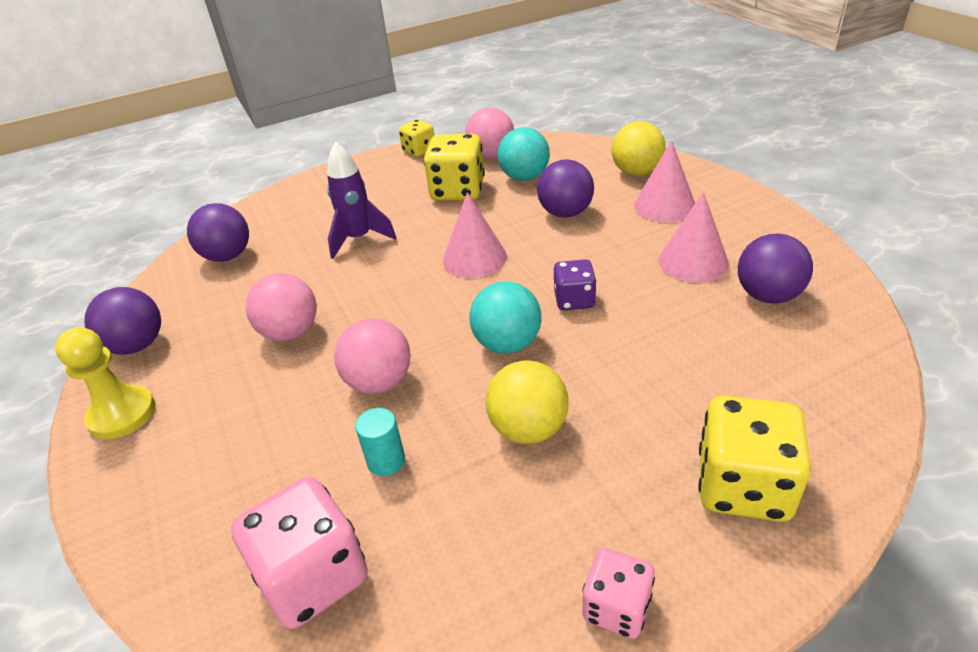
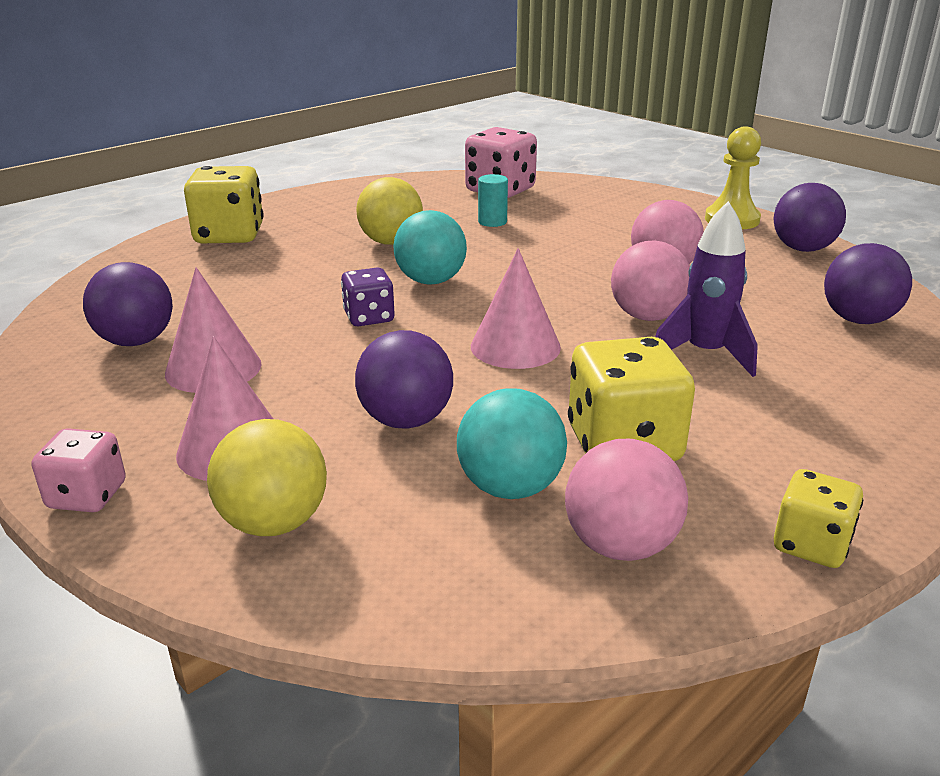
camera: 160 degrees right, 10 degrees down
pink ball [334,318,410,394] -> pink ball moved to [611,240,690,321]
pink dice [582,548,655,639] -> pink dice moved to [31,428,126,512]

